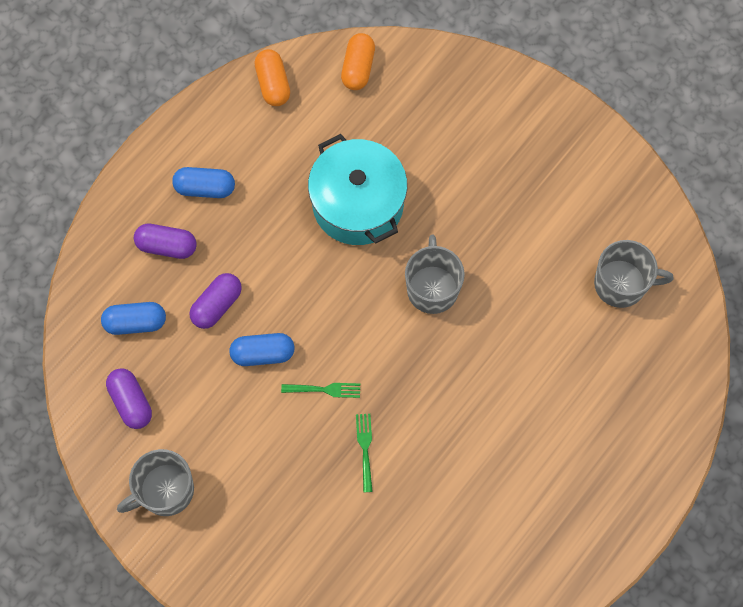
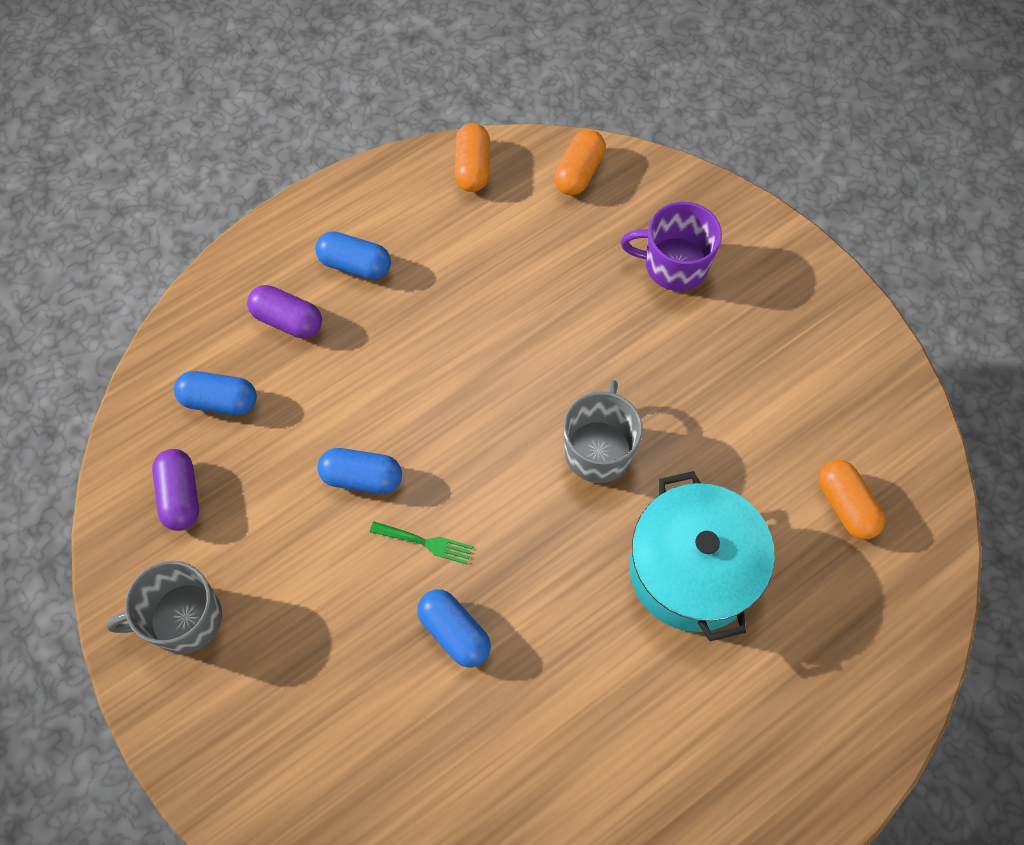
camera: 15 degrees right, 5 degrees down
purple capsule [189,273,242,329] -> none
turquoise pot [308,134,407,245] -> turquoise pot moved to [629,471,775,641]
green fork [356,414,373,492] -> blue capsule [417,589,491,667]
grey mug [594,240,674,308] -> orange capsule [819,460,885,539]
none -> purple mug [621,202,722,291]

